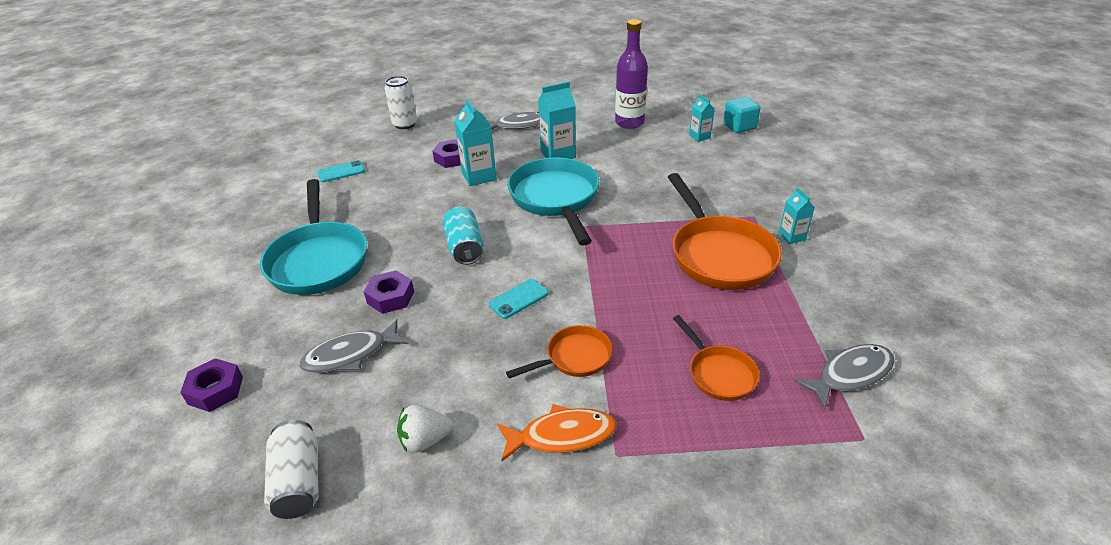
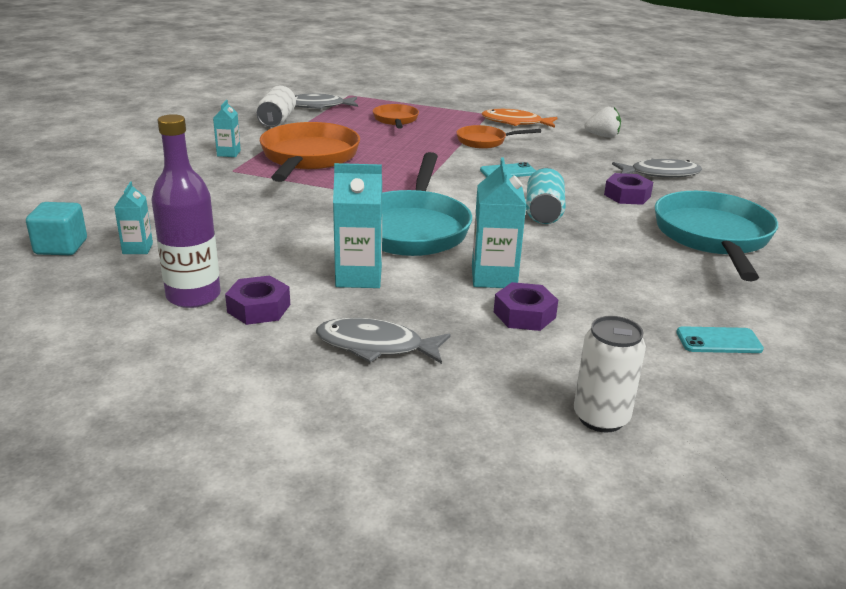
camera: 160 degrees left, 10 degrees down
purple nut [180,358,243,412] -> purple nut moved to [225,275,290,325]
white can [264,420,319,519] -> white can moved to [256,86,296,127]

